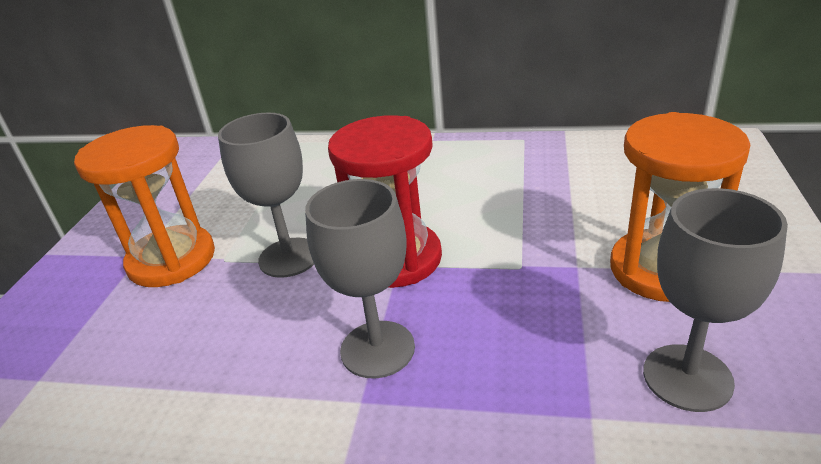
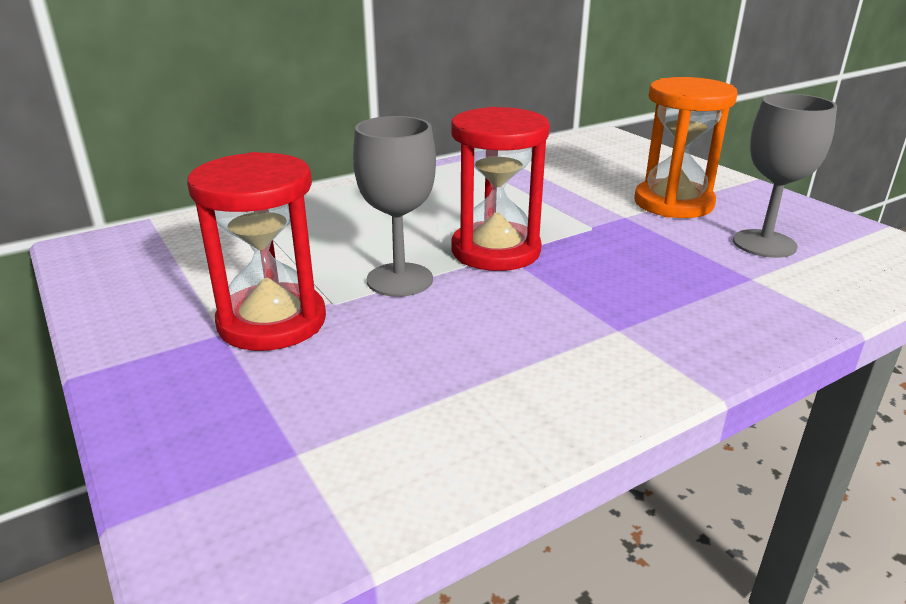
camera: 45 degrees left, 5 degrees down
orange hourglass [74,125,215,287] -> red hourglass [187,152,326,351]
grey goblet [305,179,415,378] -> none

